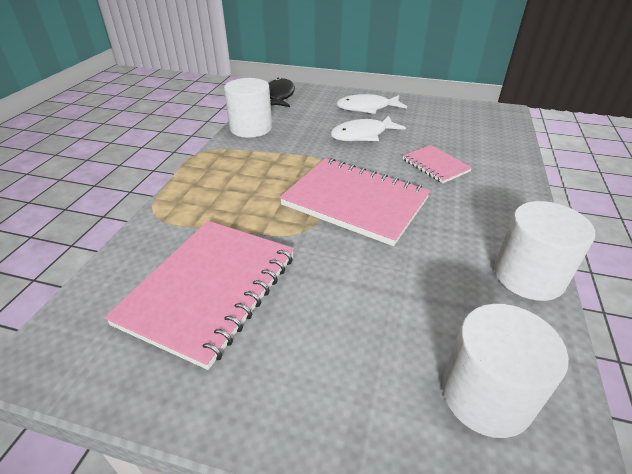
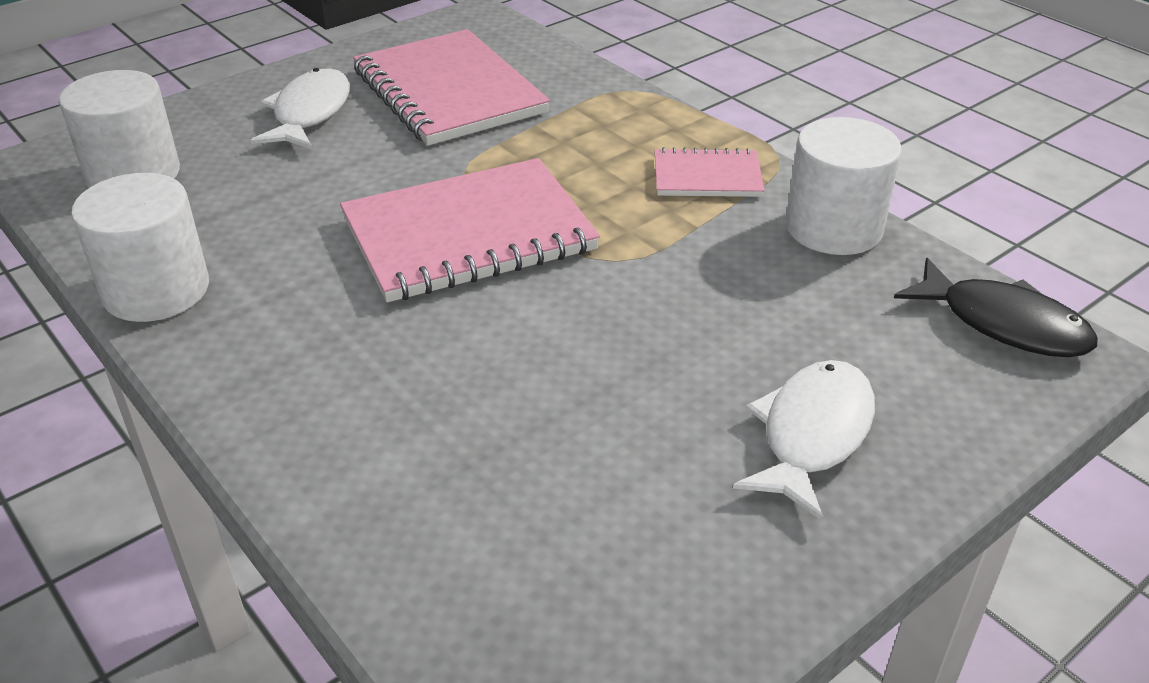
camera: 125 degrees right, 0 degrees up
white fish [330,116,406,141] -> white fish moved to [251,68,350,149]
pink notebook [403,145,472,184] -> pink notebook moved to [654,147,765,197]

